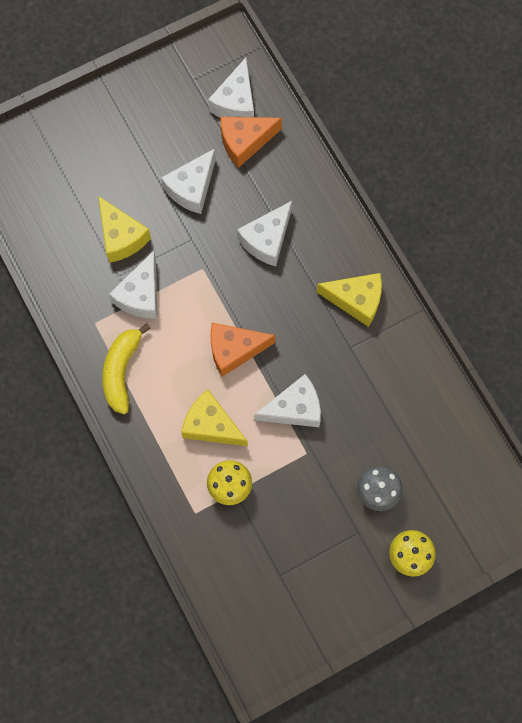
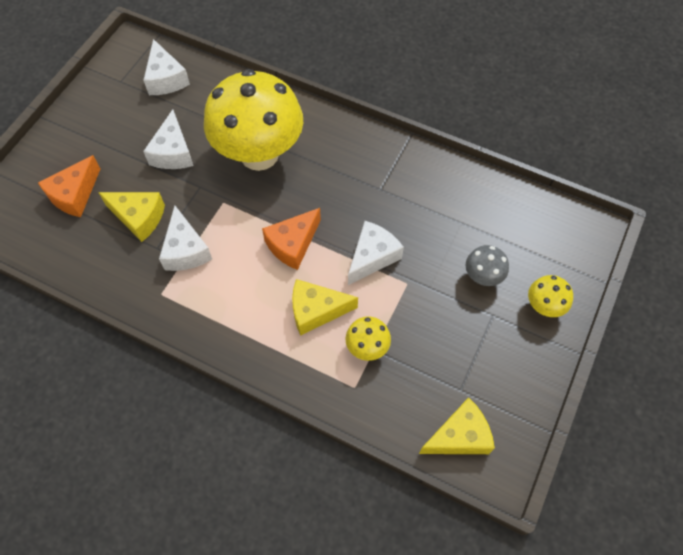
camera: 35 degrees left, 10 degrees down
yellow banana [102,323,151,414] -> none
orange cheese [220,117,282,168] -> orange cheese moved to [38,155,100,217]
white cheese [237,201,292,266] -> yellow mushroom [204,69,303,171]
yellow cheese [316,273,382,327] -> yellow cheese moved to [419,397,495,454]

